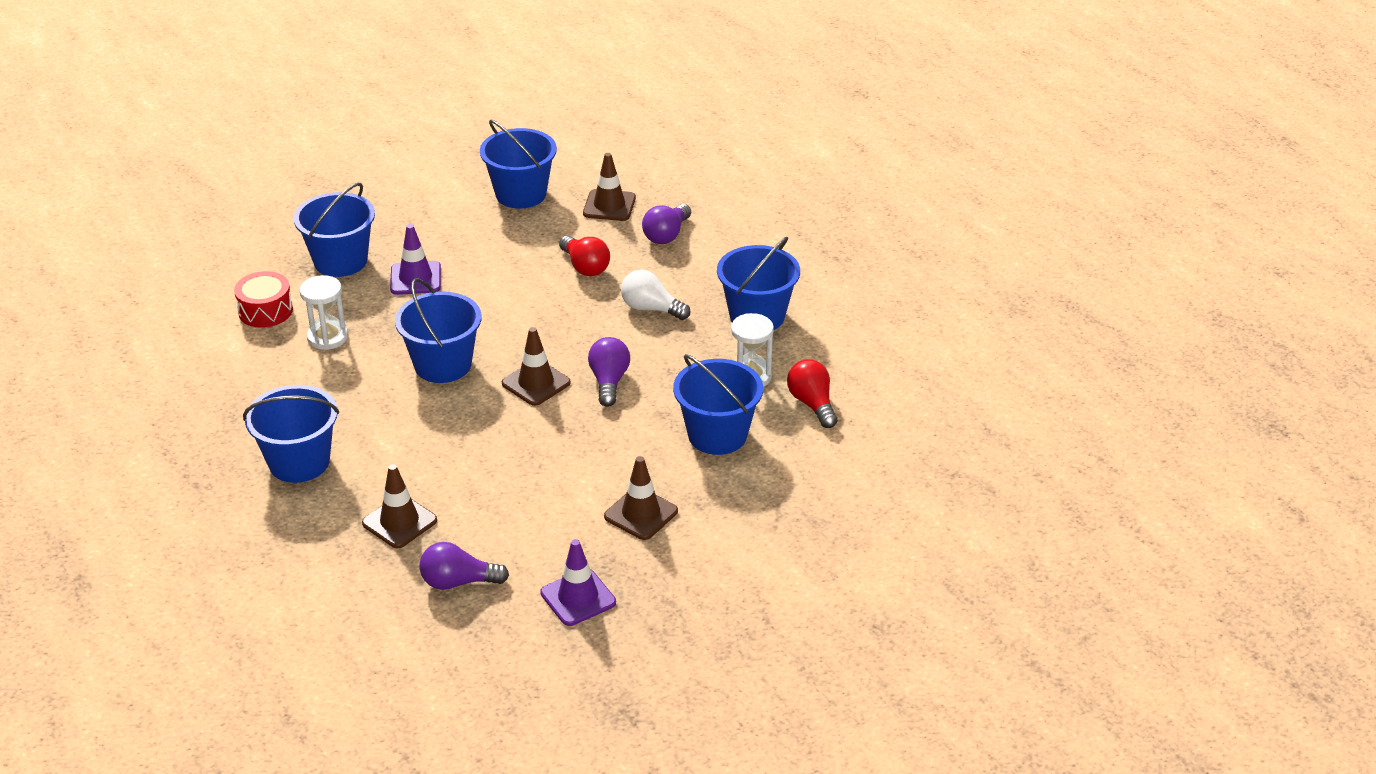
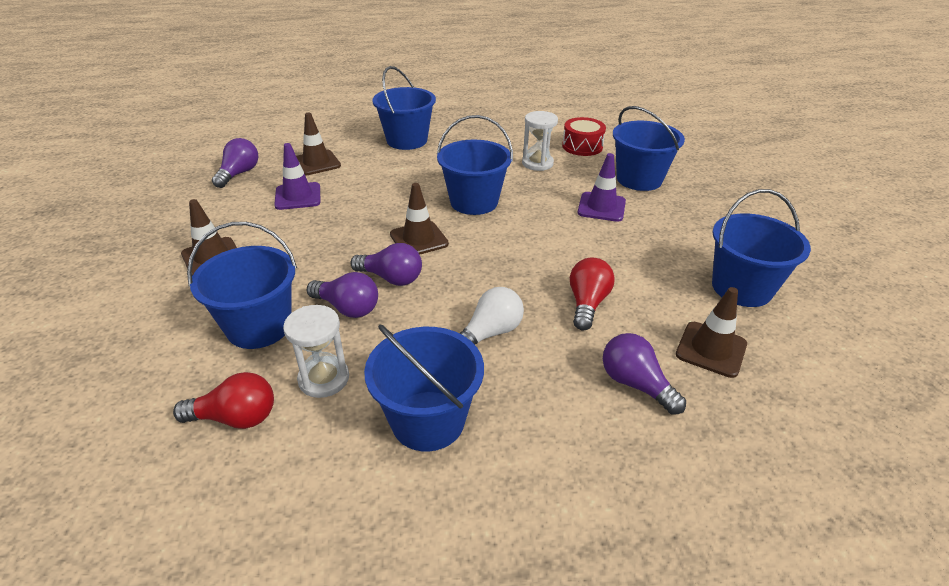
camera: 110 degrees right, 0 degrees up
purple traffic cone [540,539,616,626] -> purple traffic cone moved to [274,143,320,210]
red light bulb [559,236,610,276] -> red light bulb turned 120 degrees clockwise [570,257,615,330]
none -> purple light bulb [307,272,378,318]

